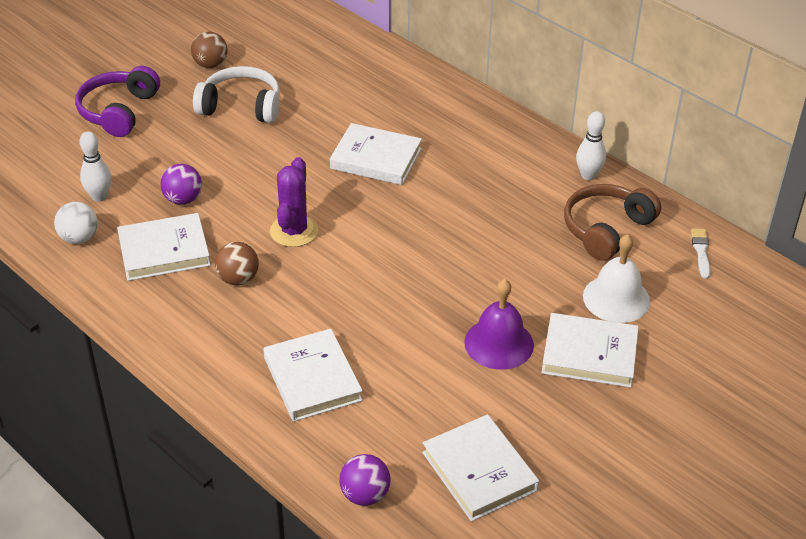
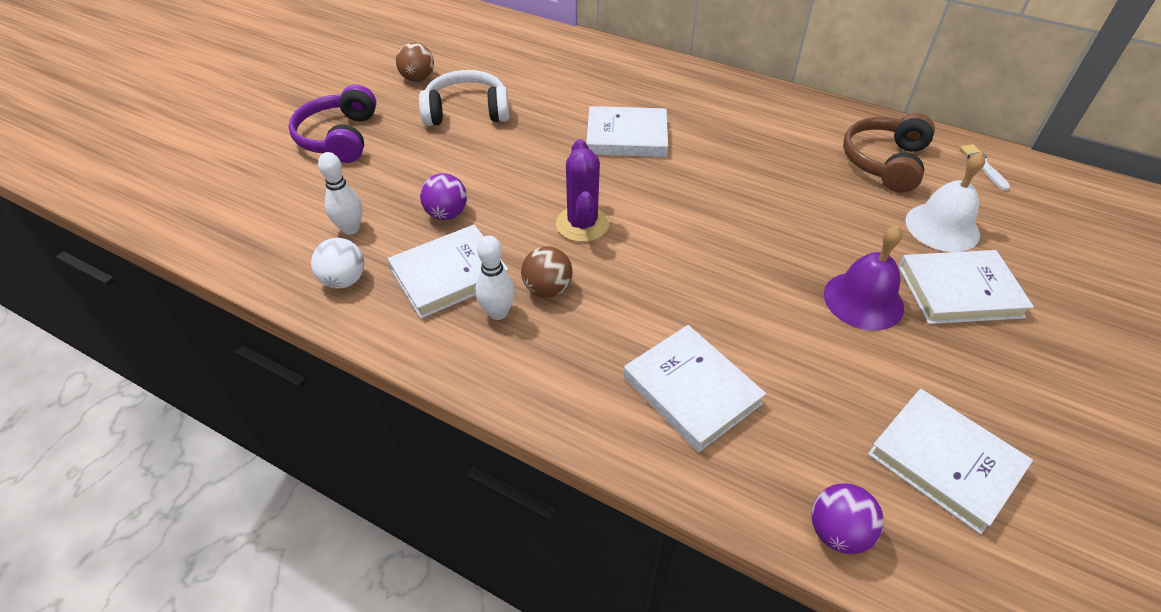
camera: 15 degrees left, 5 degrees up
white bowling pin [576,111,606,180] -> white bowling pin moved to [475,235,515,320]

